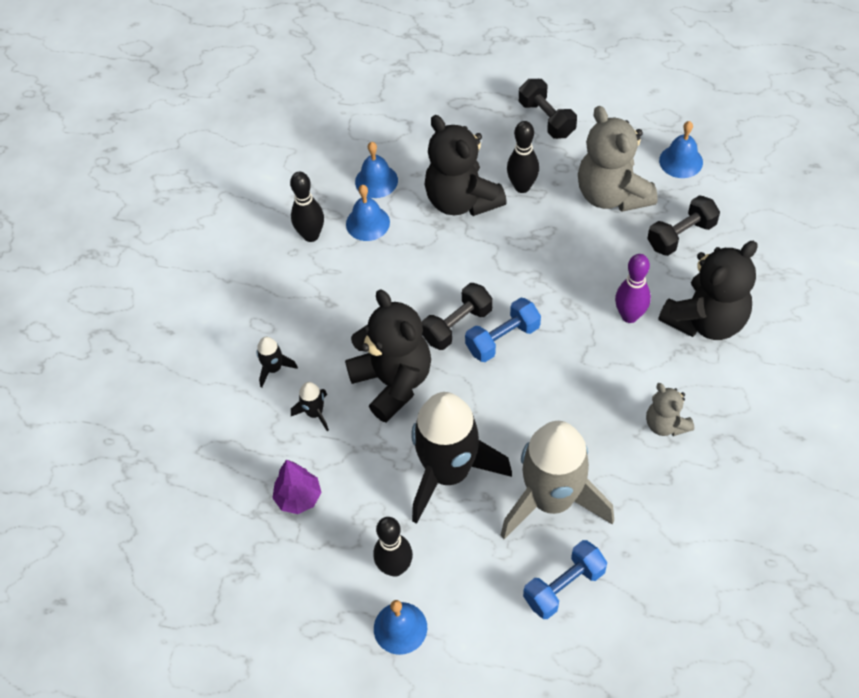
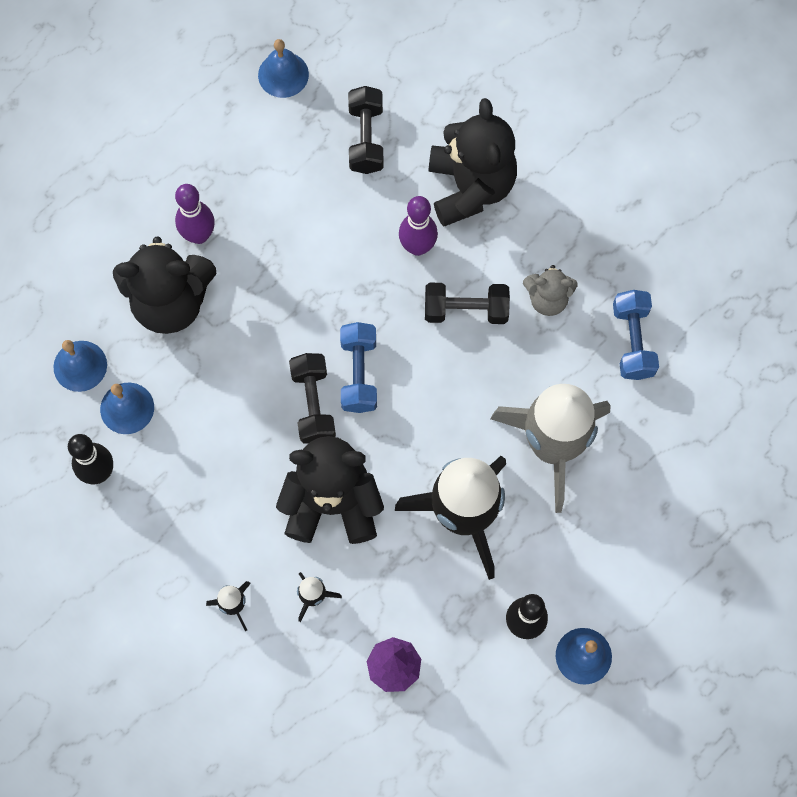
camera: 60 degrees left, 15 degrees up
black bowling pin [507,121,539,193] -> purple bowling pin [175,184,215,244]
black dumbbell [519,79,577,139] -> black dumbbell moved to [425,283,510,324]
blue dumbbell [523,540,607,619] -> blue dumbbell moved to [613,290,659,380]
grey teddy bear [578,106,658,212] -> none

